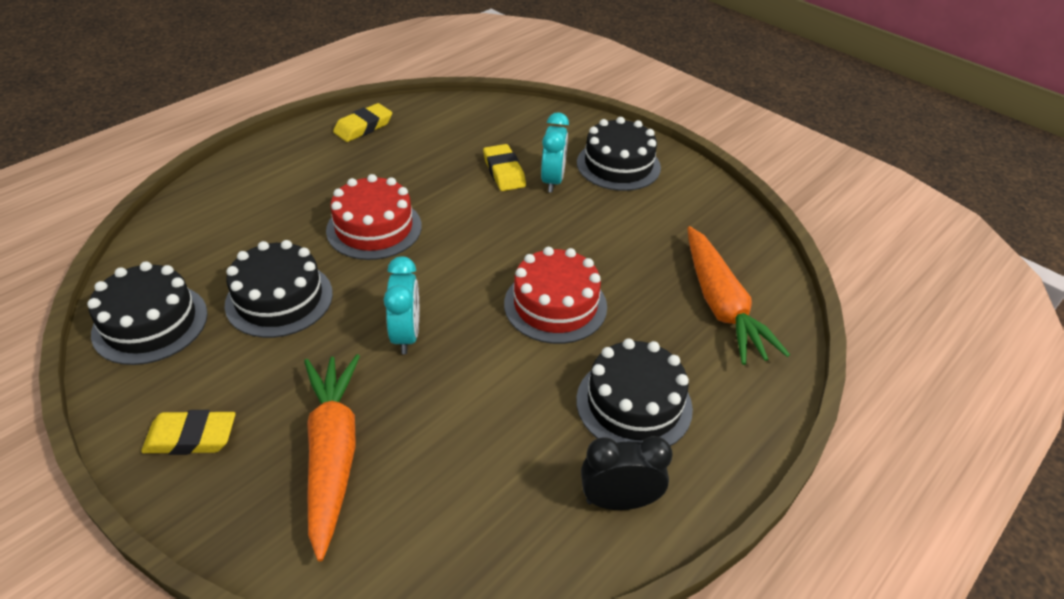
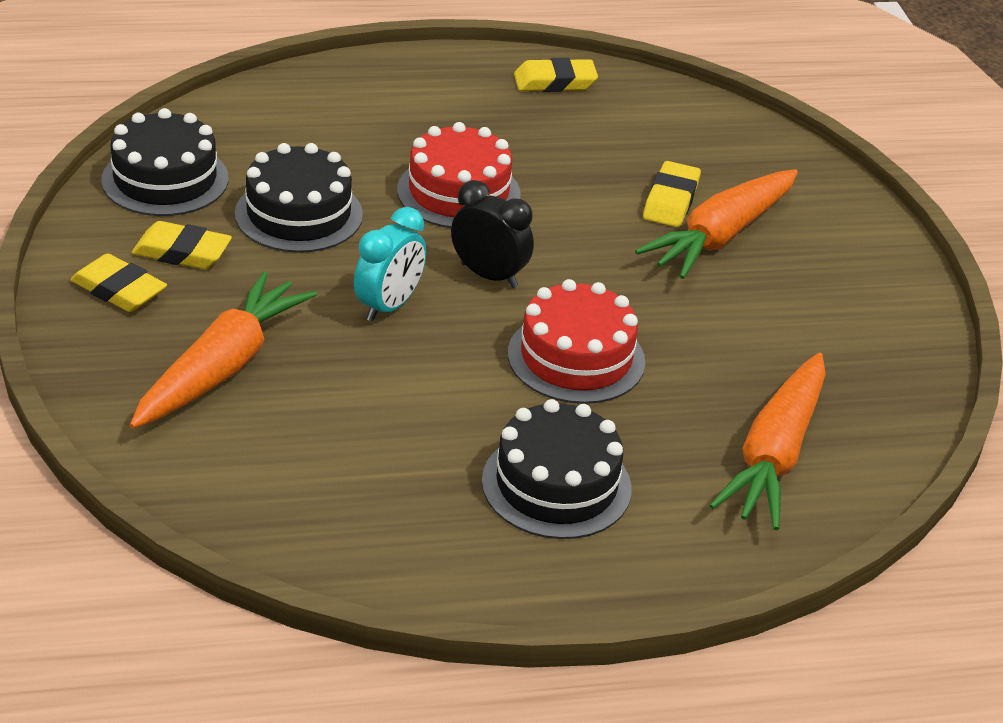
camera: 35 degrees right, 5 degrees down
turquoise clock [541,112,569,193] -> orange carrot [635,169,798,279]
black cake [577,117,661,191] -> none
black clock [581,436,673,510] -> black clock moved to [451,180,534,288]
none -> yellow eraser [132,221,232,269]

